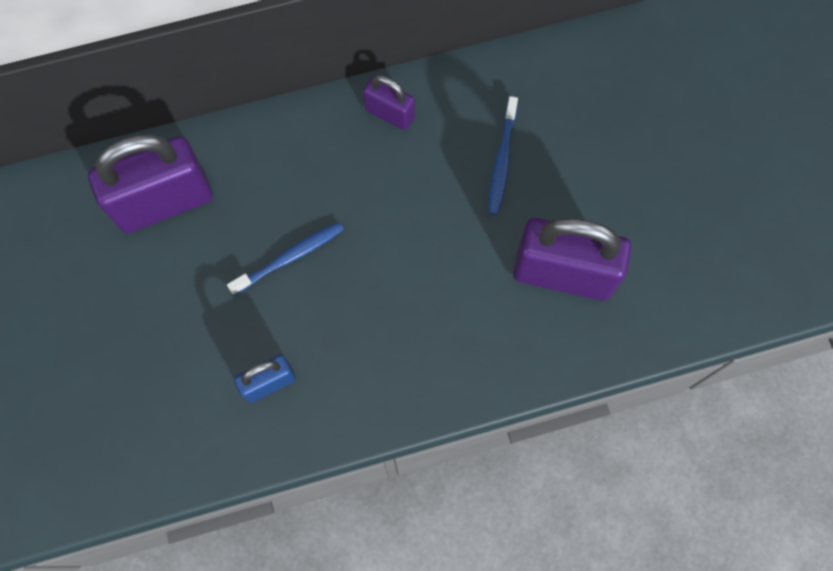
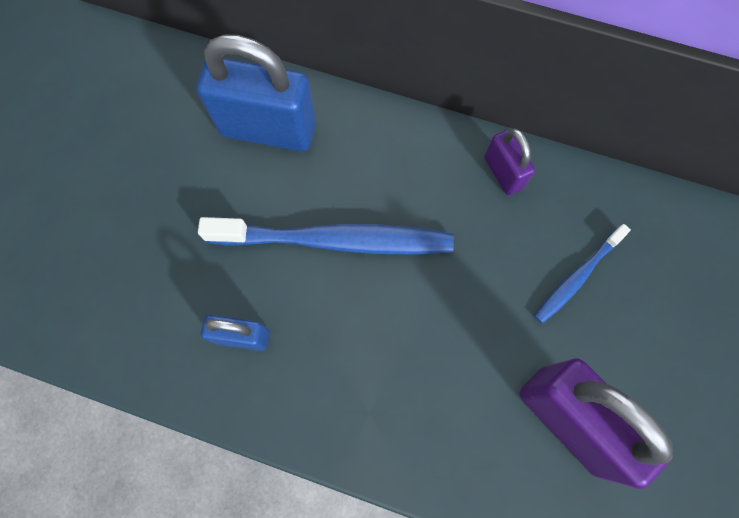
camera: 35 degrees right, 0 degrees up
purple padlock [88,134,213,233] -> blue padlock [196,34,316,152]
blue toothbrush [227,222,344,295] -> blue toothbrush [198,217,454,254], size x1.90

